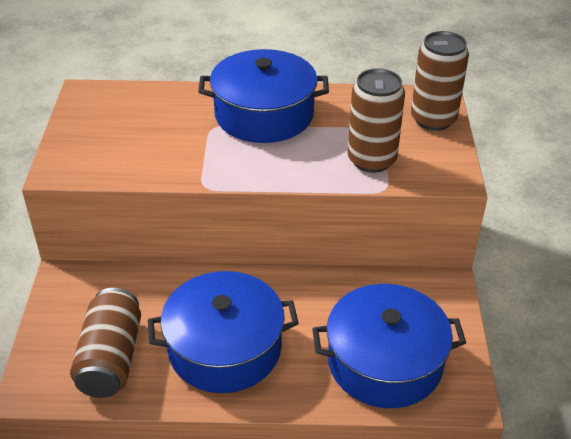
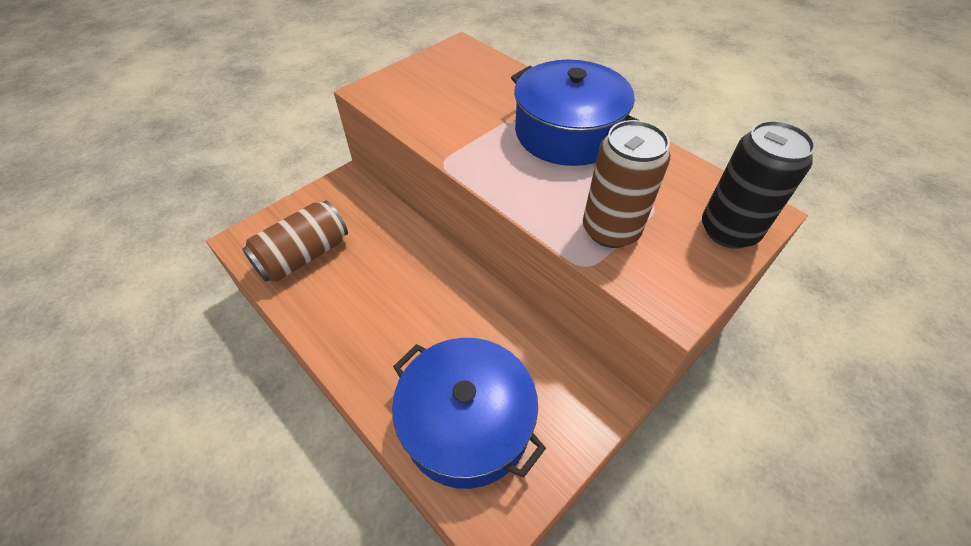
camera: 45 degrees right, 10 degrees up
blue pot [148,271,299,393] -> none
brown can [411,31,469,131] -> black can [702,121,816,249]

